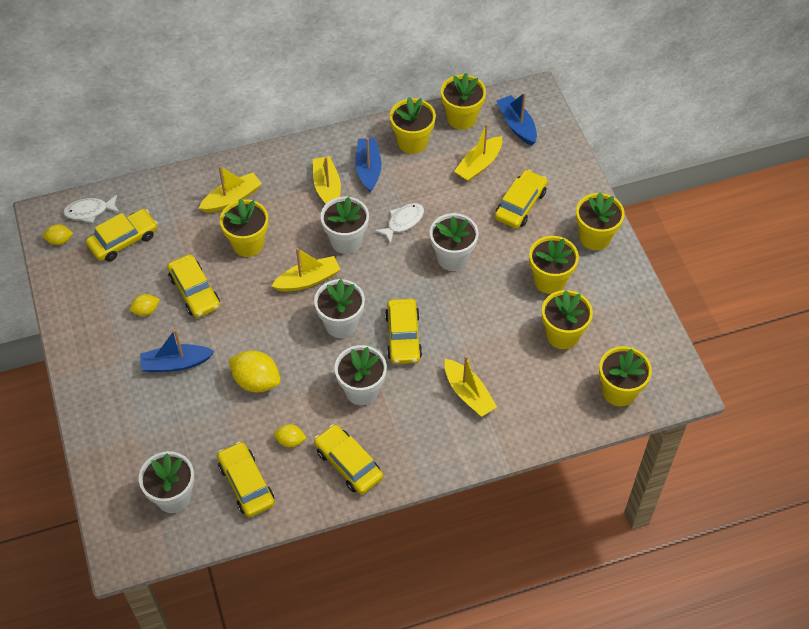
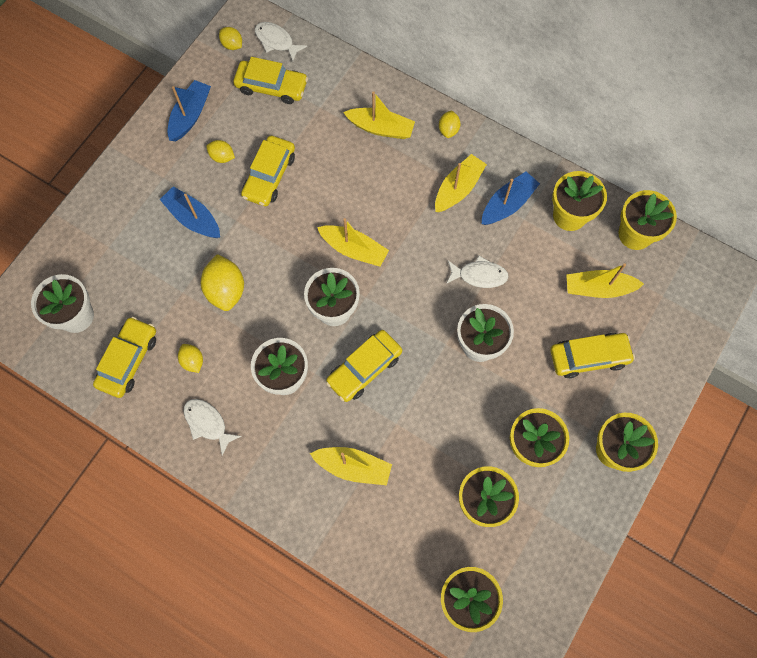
camera: 50 degrees right, 15 degrees up
yellow flower pot [220,199,268,257] -> none
yellow car [314,424,383,494] -> white fish [183,399,241,455]
white flower pot [321,197,369,254] -> none
yellow boat [444,355,497,417] -> yellow boat turned 90 degrees counterclockwise [310,447,392,485]
blue boat [497,93,537,146] -> blue boat moved to [167,80,211,141]
none -> yellow lemon [439,110,460,138]

